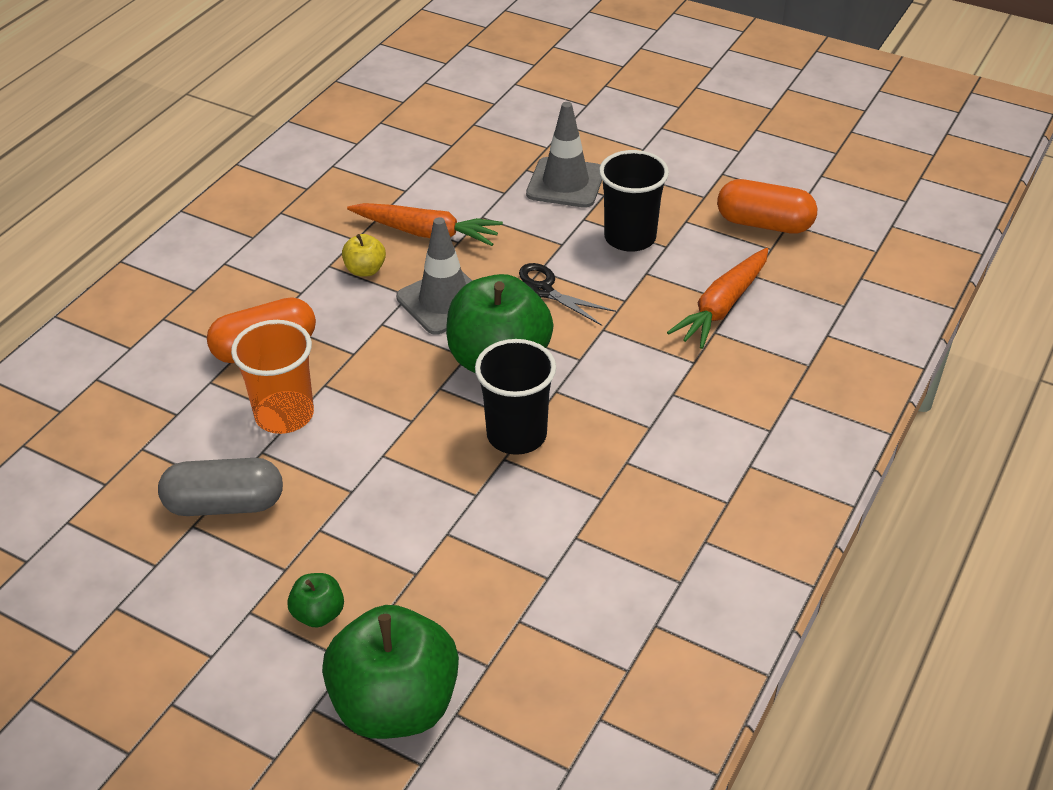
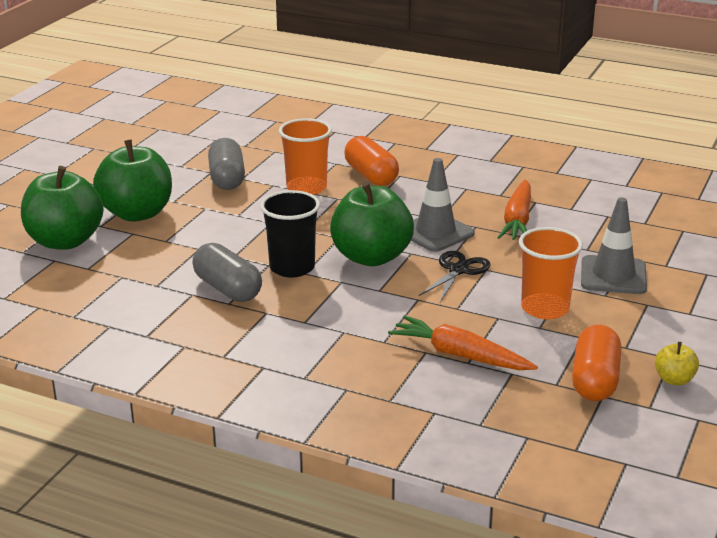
camera: 85 degrees right, 15 degrees down
green apple [287,573,344,627] -> green apple [93,139,172,222], size x2.26
yellow apple [342,234,386,276] -> yellow apple moved to [655,342,699,385]
black cup [599,150,669,252] -> orange cup [519,227,583,319]
none -> grey capsule [192,243,262,302]

